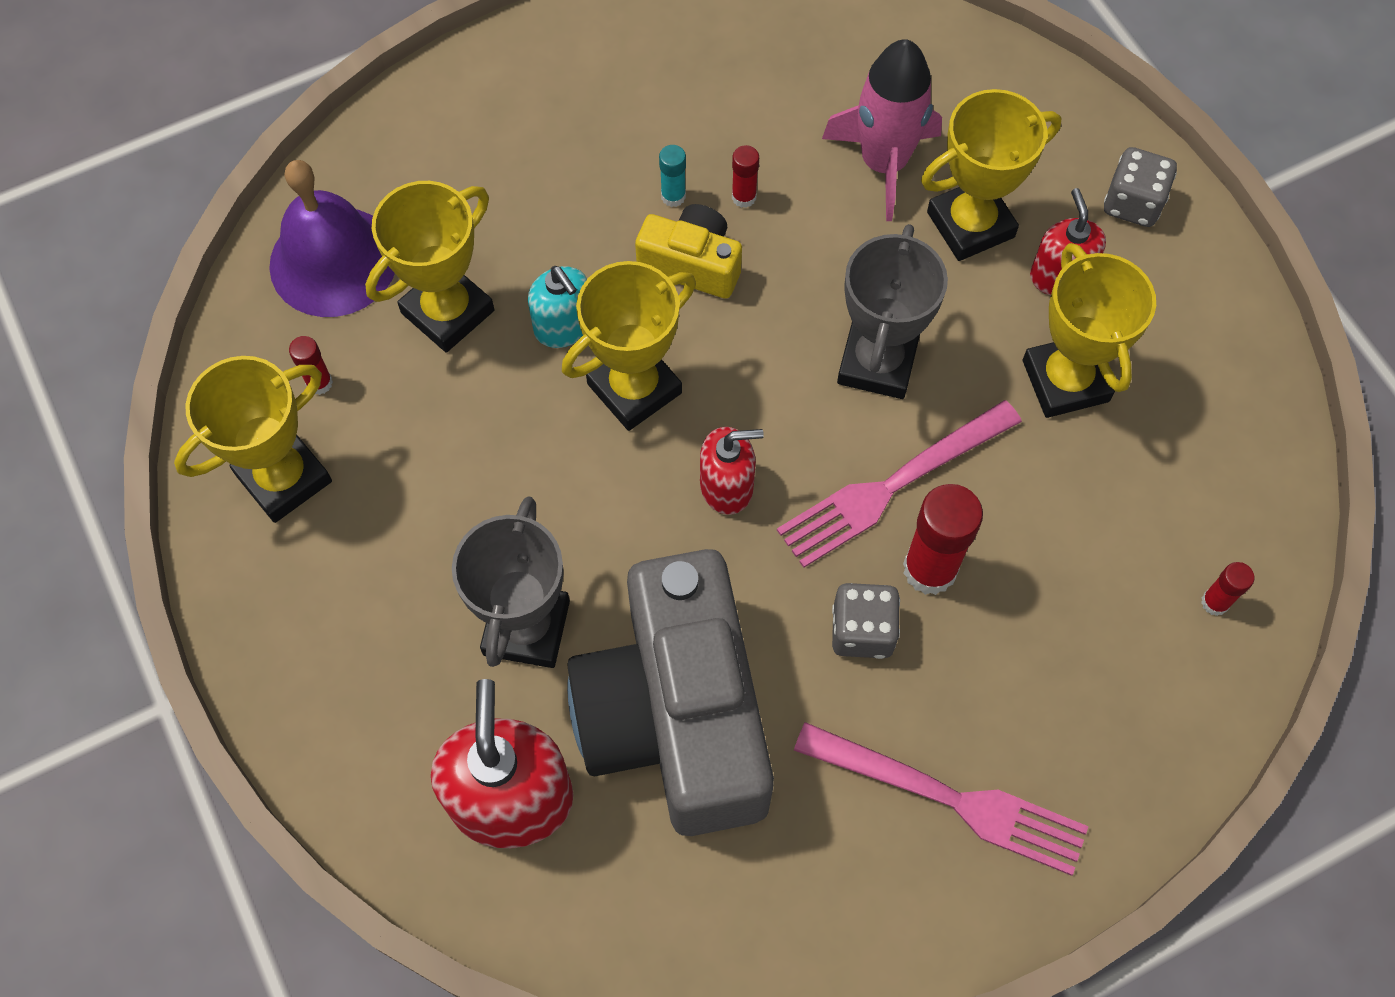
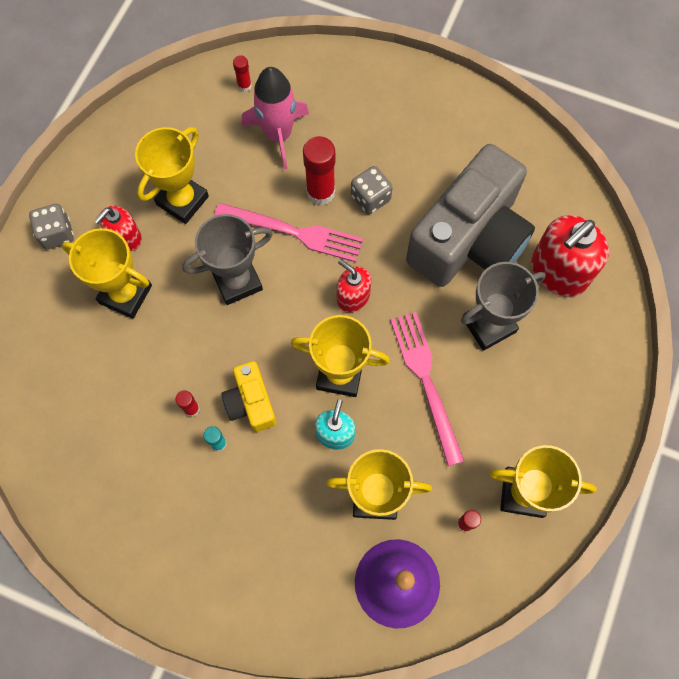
camera: 130 degrees left, 5 degrees up
pink fork [794,722,1089,876] -> pink fork moved to [390,312,464,466]
pink rocket [822,39,942,221] -> pink rocket moved to [242,67,309,169]

